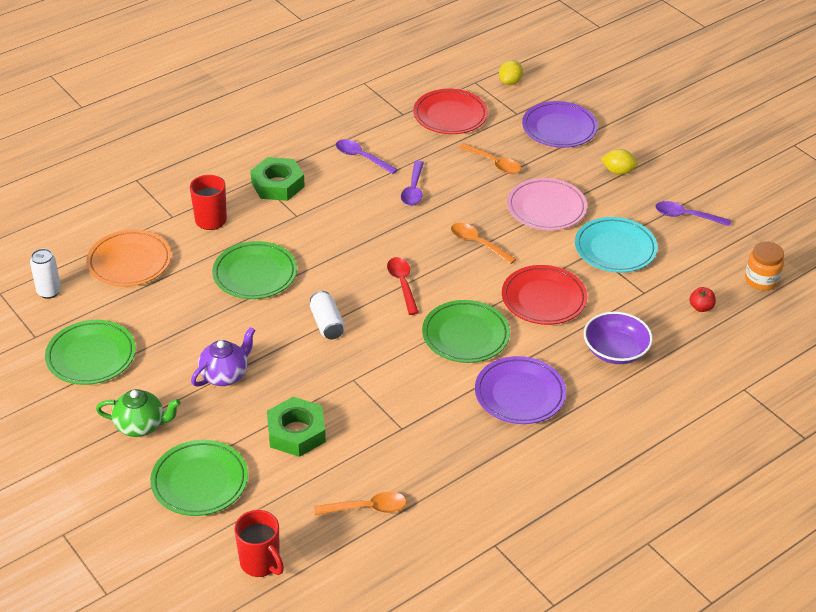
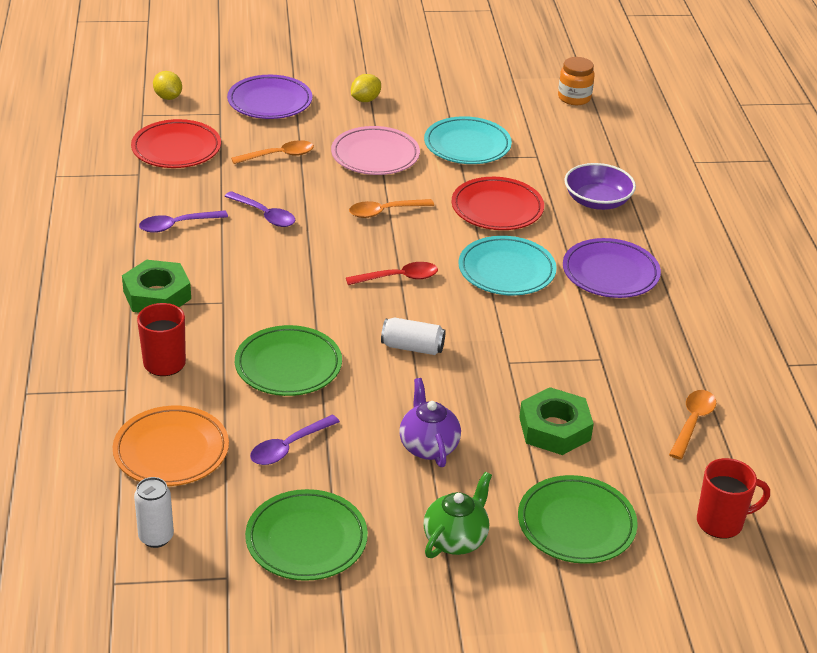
camera: 60 degrees left, 5 degrees down
red spoon [387,257,419,315] -> red spoon turned 150 degrees clockwise [346,262,438,285]
green plate [422,300,510,363] -> turquoise plate [458,236,557,296]
purple spoon [655,201,731,226] -> purple spoon moved to [250,415,340,465]
red apple [689,287,716,312] -> none

